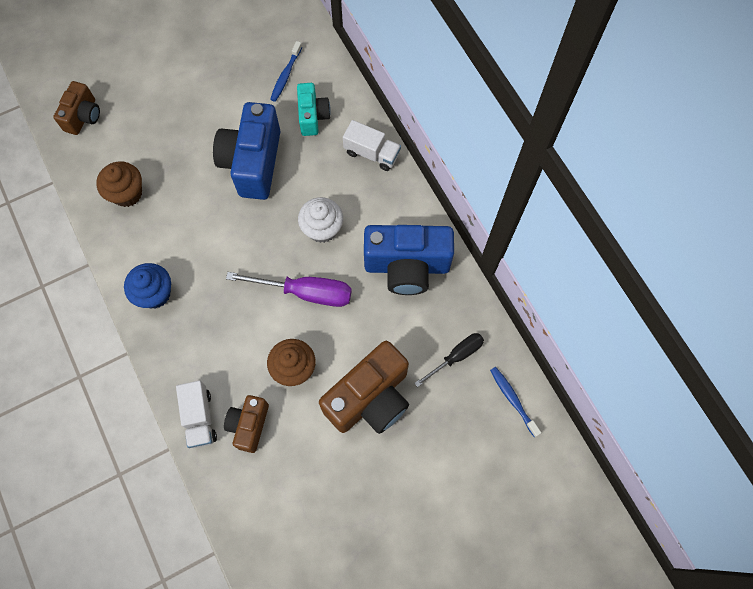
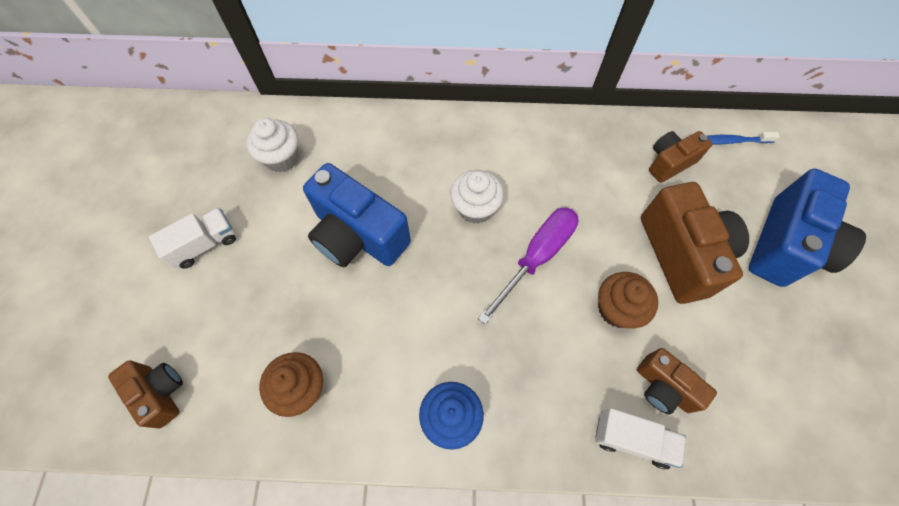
camera: 60 degrees left, 5 degrees down
blue toothbrush [270,41,302,102] -> white cupcake [246,118,298,173]
turquoise camera [297,83,331,136] -> none
white truck [343,120,401,171] -> white truck moved to [149,208,236,269]
blue camera [364,225,454,295] -> blue camera moved to [749,169,866,287]
black screwdriver [415,333,484,387] -> brown camera [649,131,712,183]

